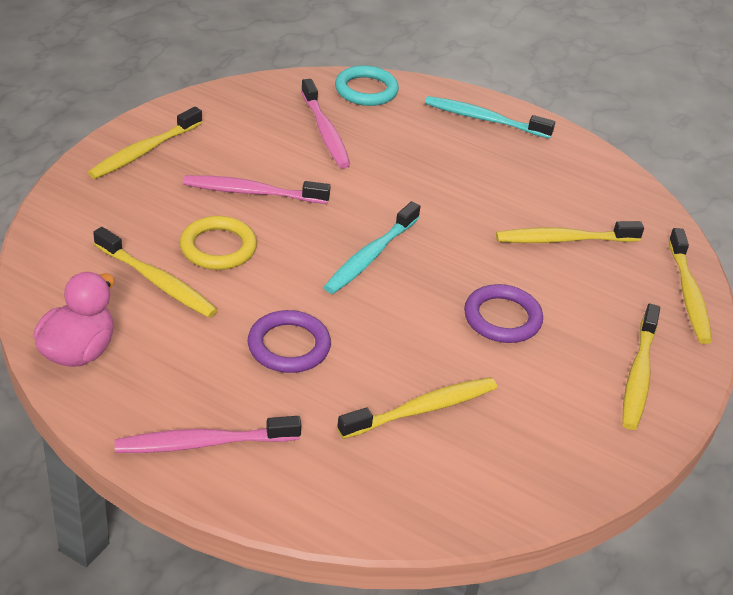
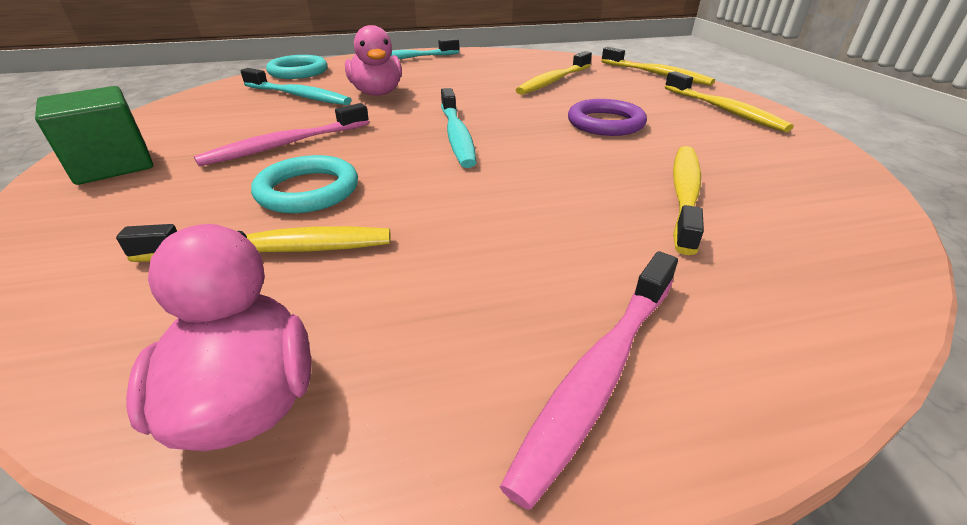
camera: 40 degrees left, 5 degrees down
yellow toothbrush [88,107,202,179] -> green cube [35,86,153,185]
yellow ring [180,216,257,270] -> turquoise ring [251,155,358,213]
purple ring [248,310,331,373] -> none
pink toothbrush [301,79,350,168] -> turquoise toothbrush [241,68,352,105]
none -> pink duck [345,25,402,96]

